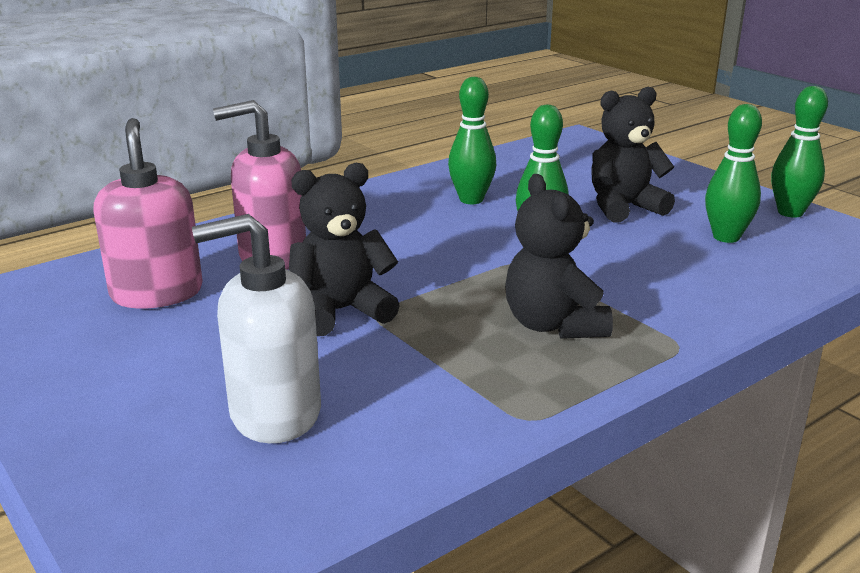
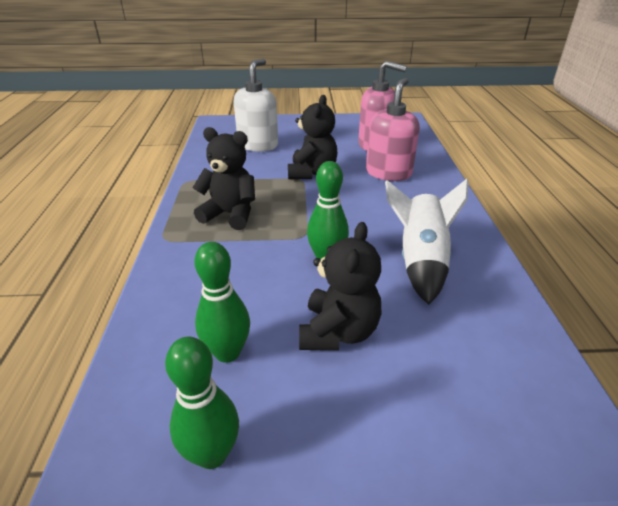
camera: 125 degrees right, 10 degrees up
green bowling pin [448,77,496,204] -> white rocket [385,179,469,305]

